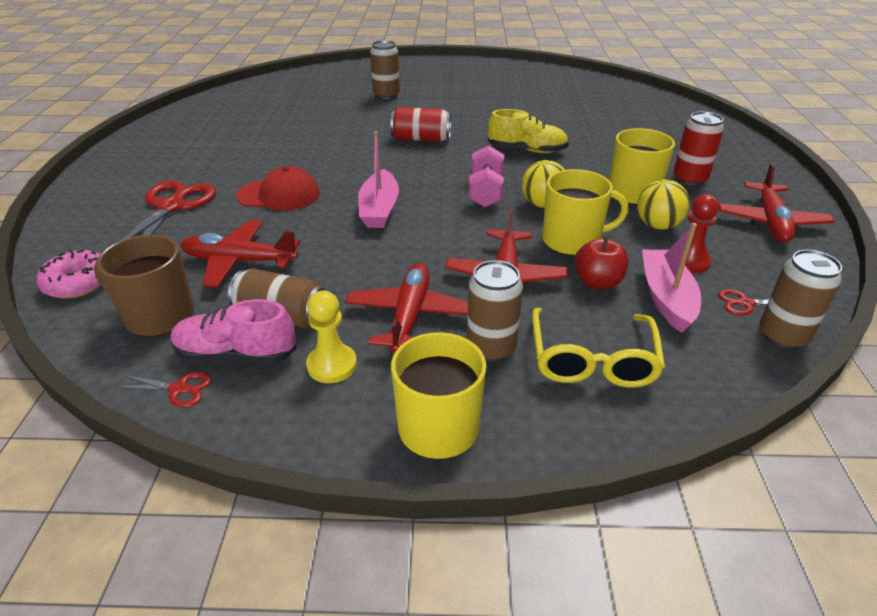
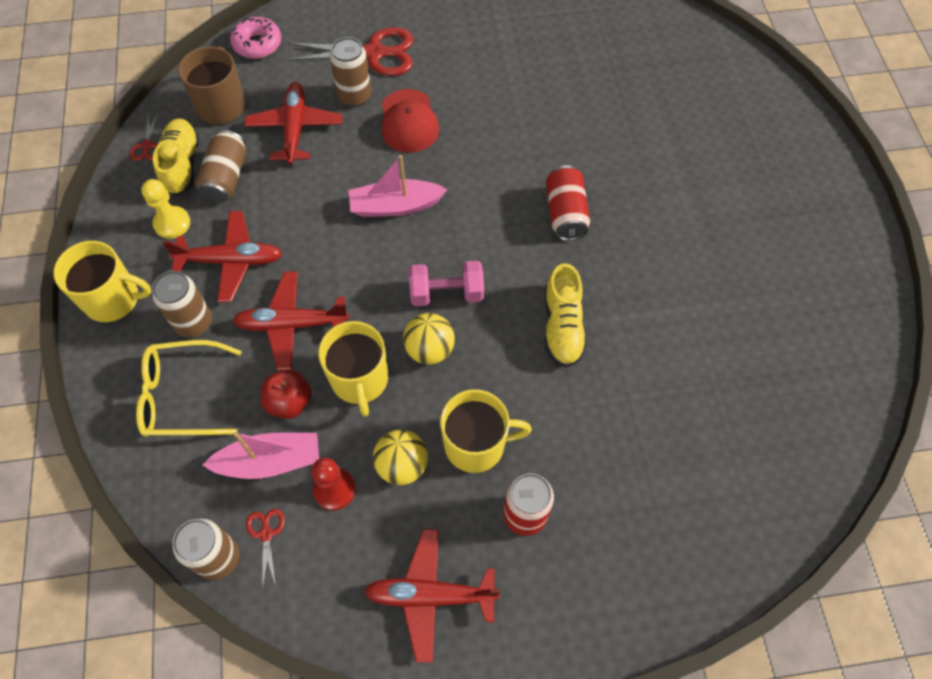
camera: 80 degrees right, 25 degrees up
pink shoe [170,299,297,363] -> yellow shoe [153,119,199,196]
brown can [370,40,400,100] -> brown can moved to [330,37,372,107]

